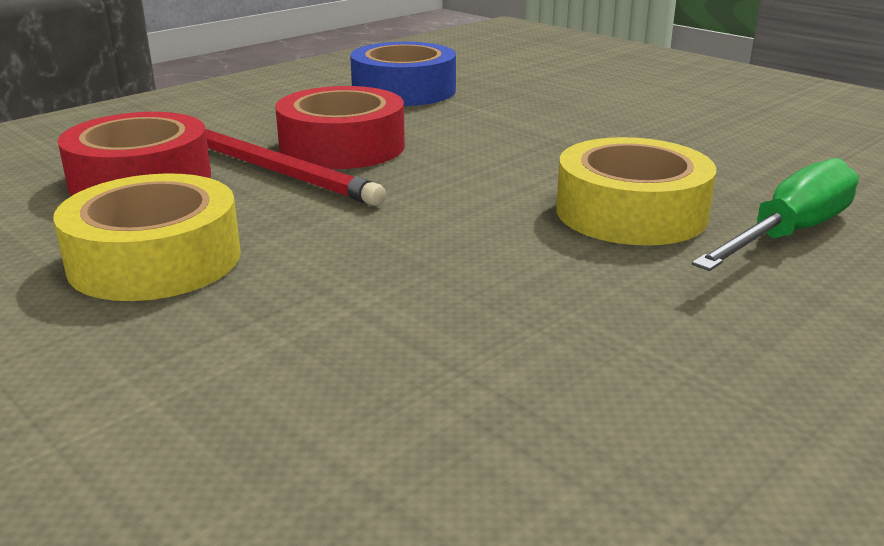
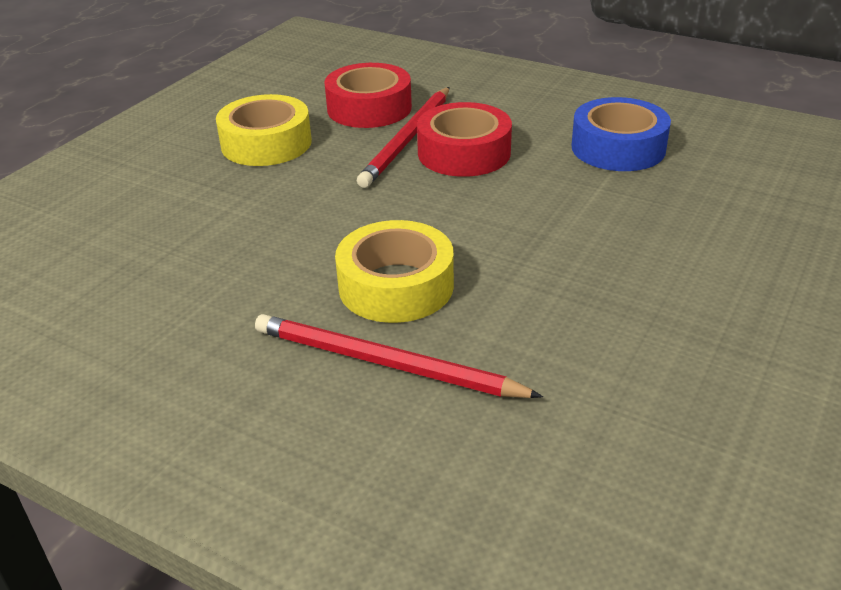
camera: 75 degrees right, 10 degrees up
green screwdriver [692,158,859,271] -> red pencil [255,314,543,398]

